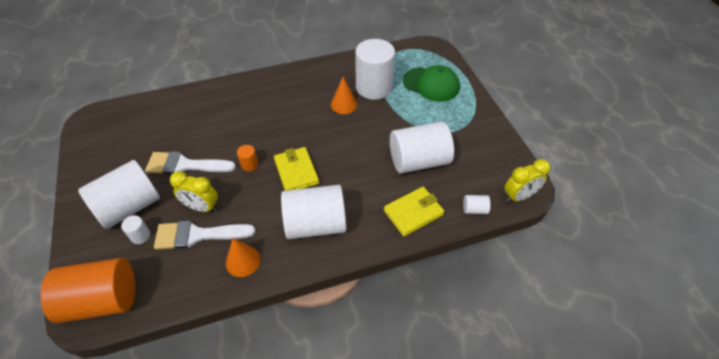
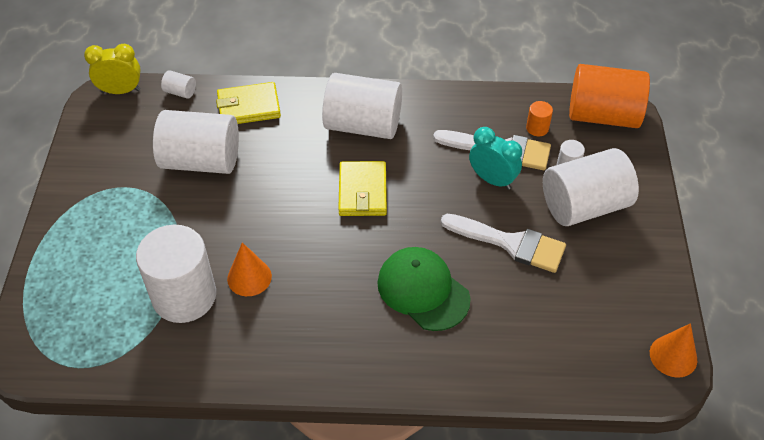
camera: 160 degrees left, 0 degrees up
yellow clock [170,171,218,212] -> turquoise clock [469,127,522,190]
orange cone [226,238,260,277] -> orange cone moved to [650,323,697,378]
orange cylinder [237,145,258,171] -> orange cylinder moved to [526,101,553,136]
green cap [403,65,460,102] -> green cap moved to [377,247,471,331]

